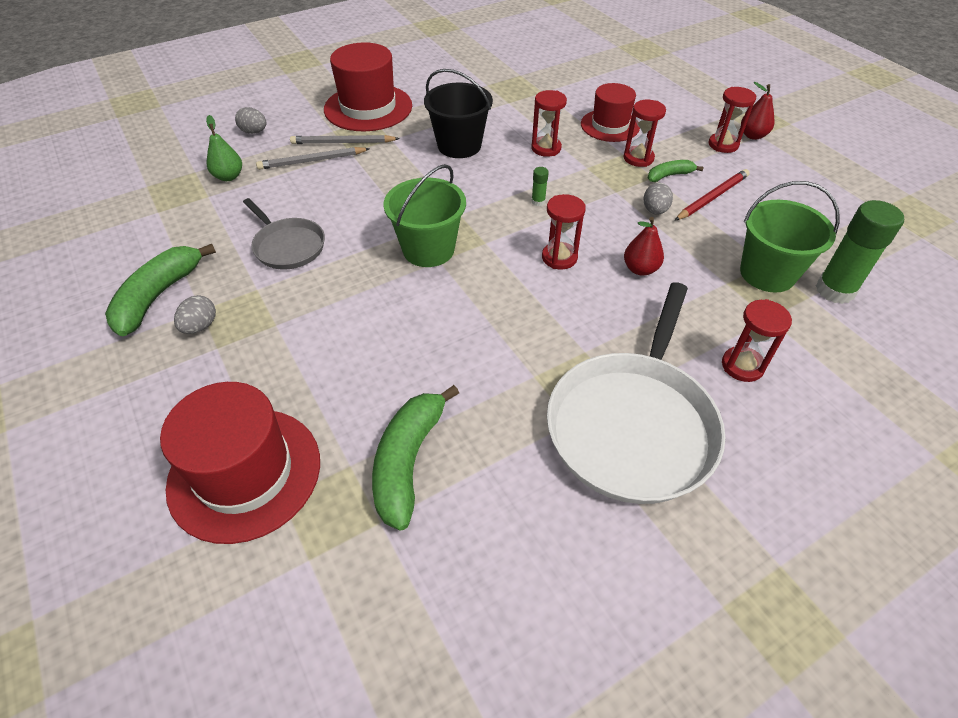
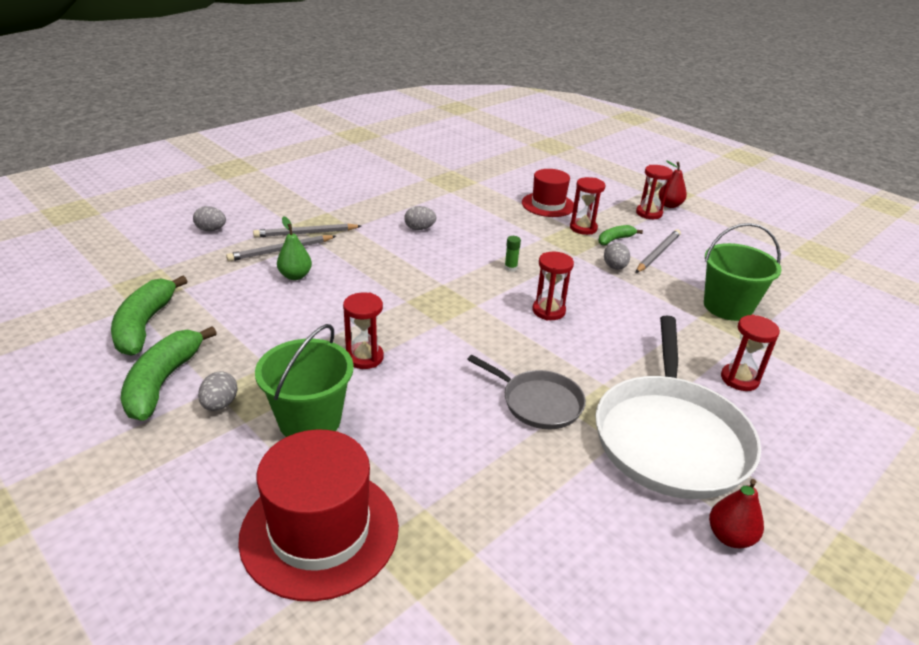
camera: 15 degrees left, 15 degrees down
green pear [206,115,242,181] -> green pear moved to [277,217,312,280]
grey pan [243,198,325,270] -> grey pan moved to [467,355,586,429]
red hat [324,42,412,131] -> none
green banana [372,385,459,530] -> green banana moved to [111,275,187,356]
green bucket [383,164,466,267] -> green bucket moved to [255,324,354,437]
black bucket [424,69,493,158] -> grey egg [404,206,437,230]
red hourglass [531,90,567,157] -> red hourglass moved to [343,293,384,369]
red pear [624,217,664,276] -> red pear moved to [709,479,764,548]
red pencil [675,169,750,221] -> grey pencil [636,229,681,273]
green glue stick [816,200,904,304] -> none

